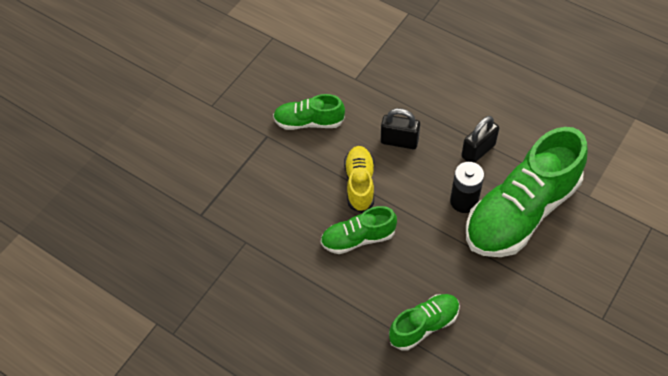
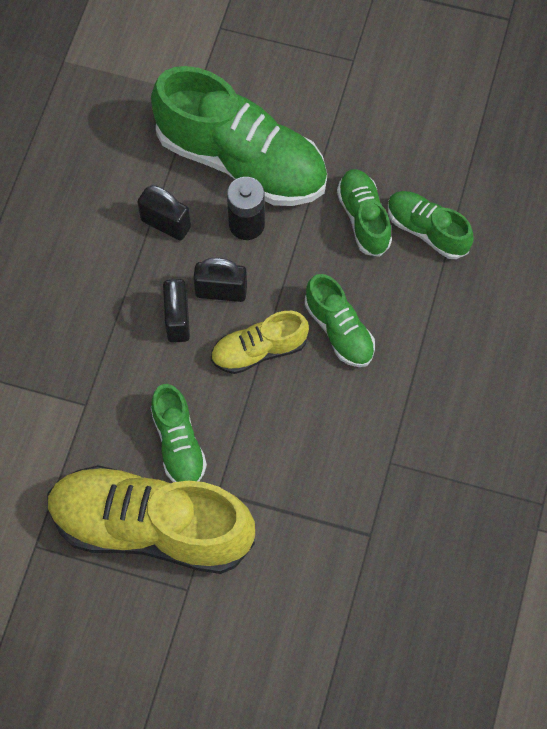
camera: 110 degrees left, 10 degrees up
none -> yellow shoe [47,465,255,574]
none -> black padlock [193,258,247,302]
none -> green shoe [337,169,392,257]

